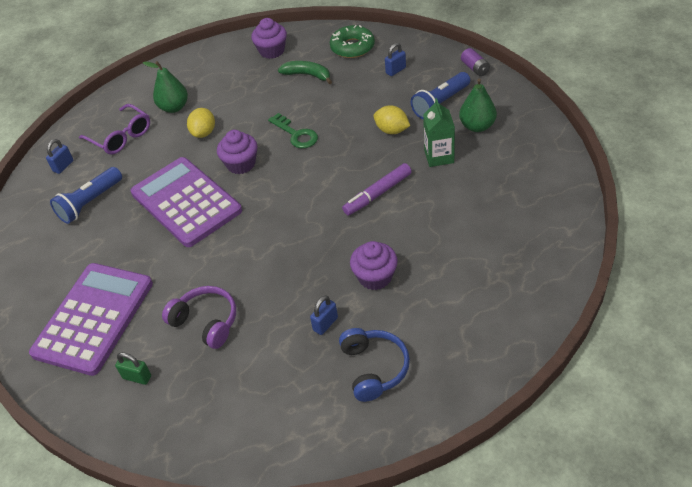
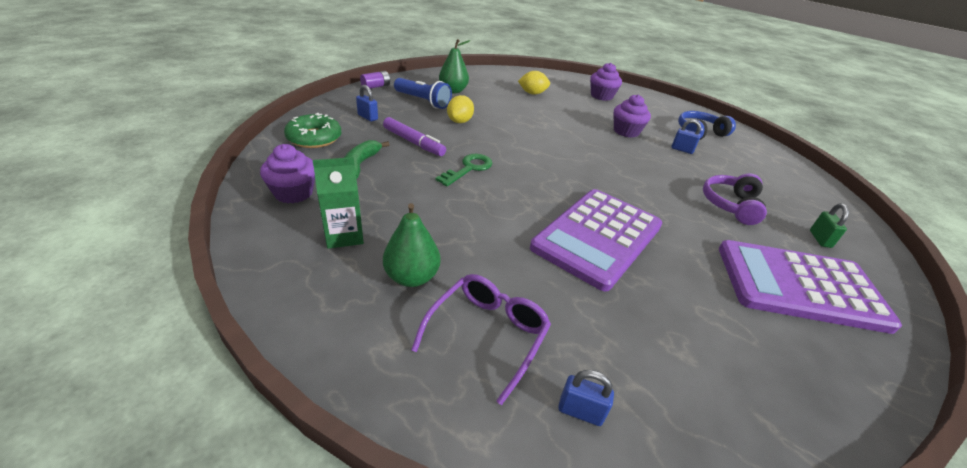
camera: 110 degrees left, 10 degrees down
blue flashlight [50,167,122,224] -> none
yellow lemon [187,108,215,138] -> yellow lemon moved to [518,71,550,94]
purple cupcake [217,130,257,174] -> purple cupcake moved to [590,63,622,101]
purple marker [342,163,412,216] -> purple marker moved to [383,117,446,156]
green carton [423,98,455,167] -> green carton moved to [313,157,364,249]

